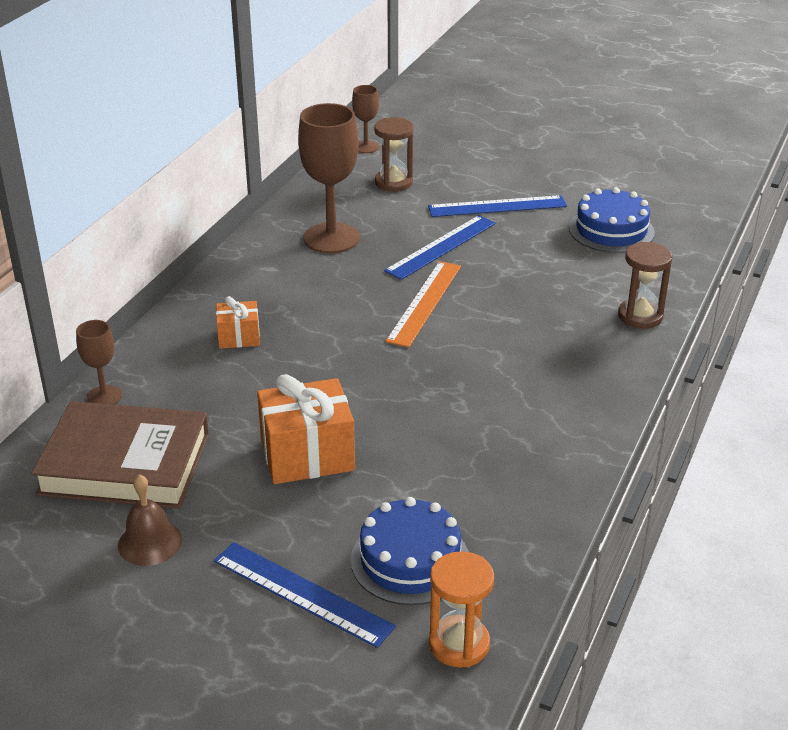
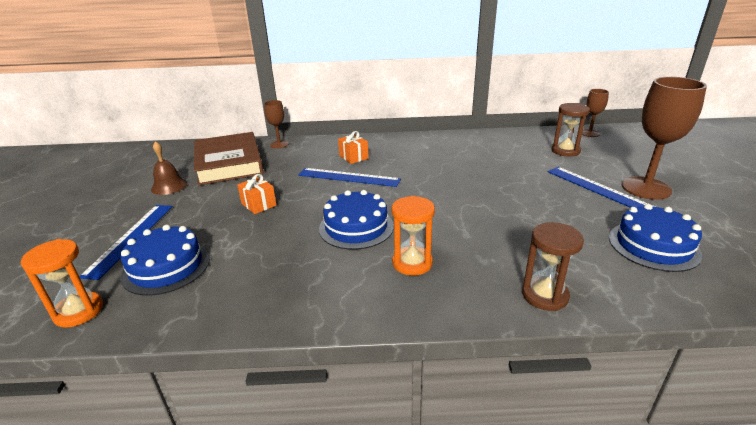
camera: 65 degrees right, 5 degrees down
orange gift [257,374,355,484] -> orange gift [237,174,276,214], size x0.55
brown goblet [298,103,360,253] -> brown goblet moved to [622,77,707,200]
blue ruler [384,215,496,280] -> blue ruler moved to [298,168,401,187]
orange ruler [385,261,461,348] -> none
none -> blue cake [319,190,394,250]
none -> orange hourglass [391,196,435,276]

